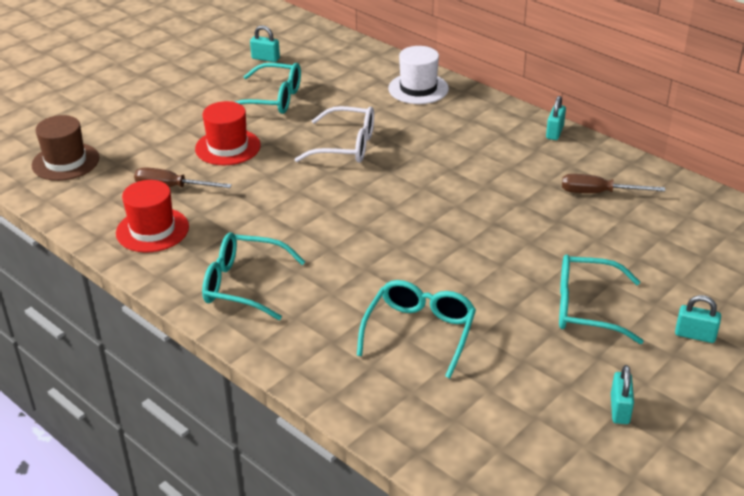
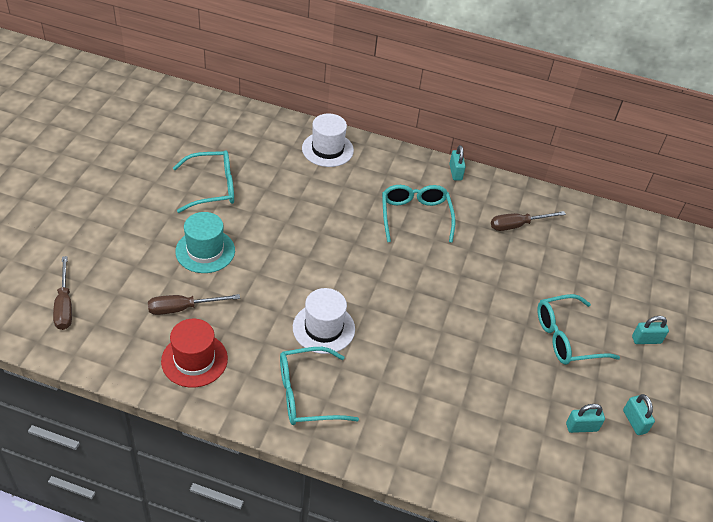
camera: 30 degrees left, 10 degrees up
brown hat [32,115,99,181] -> brown screwdriver [53,256,72,330]
red hat [195,101,261,165] -> turquoise hat [175,212,235,273]
turquoise padlock [250,25,280,62] -> turquoise padlock moved to [566,404,605,433]
white glasses [294,106,374,163] -> none
turquoise glasses [357,280,476,378] -> turquoise glasses moved to [382,185,455,243]
none -> white hat [293,288,355,354]

